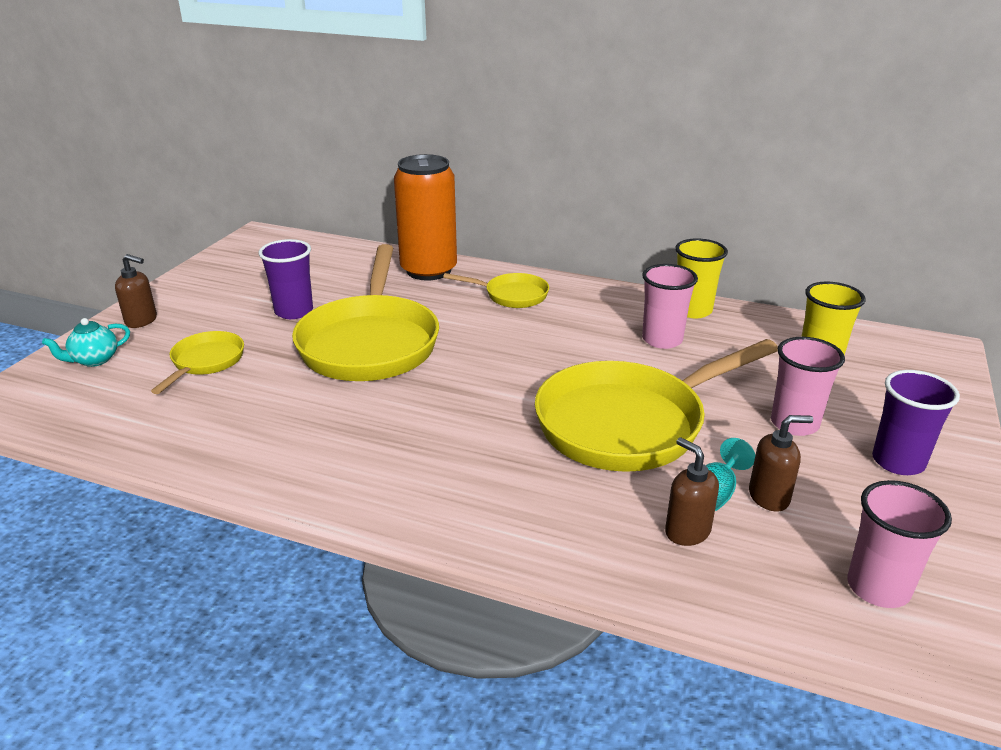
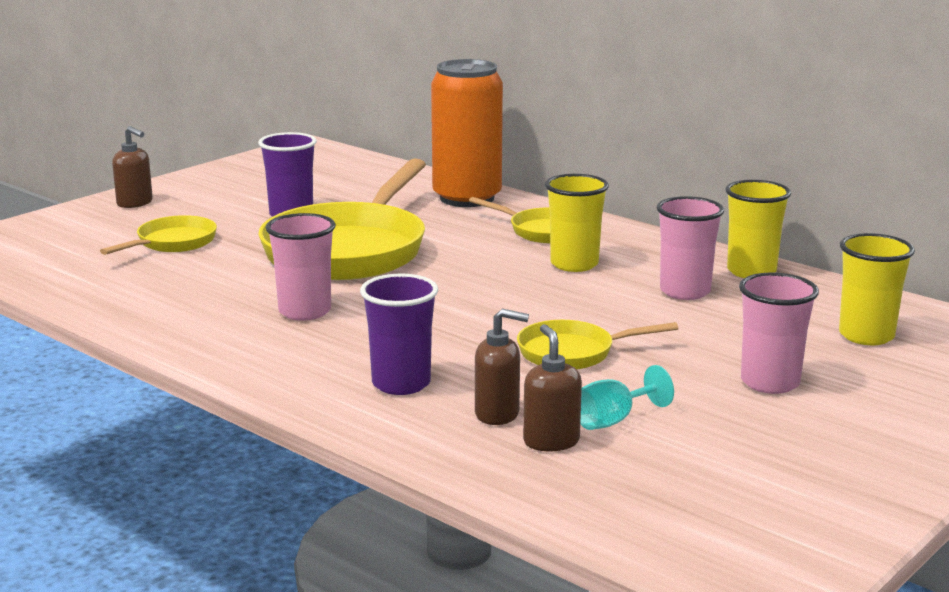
camera: 20 degrees right, 10 degrees down
turquoise teapot [42,318,130,367] -> none
yellow pan [535,339,778,472] -> yellow pan [517,320,679,369], size x0.49
brown soap dispenser [749,415,813,512] -> brown soap dispenser moved to [475,309,529,425]
pink cup [847,480,952,608] -> pink cup moved to [266,213,336,321]
purple cup [872,370,960,475] -> purple cup moved to [360,274,438,395]
none -> yellow cup [545,174,609,272]

